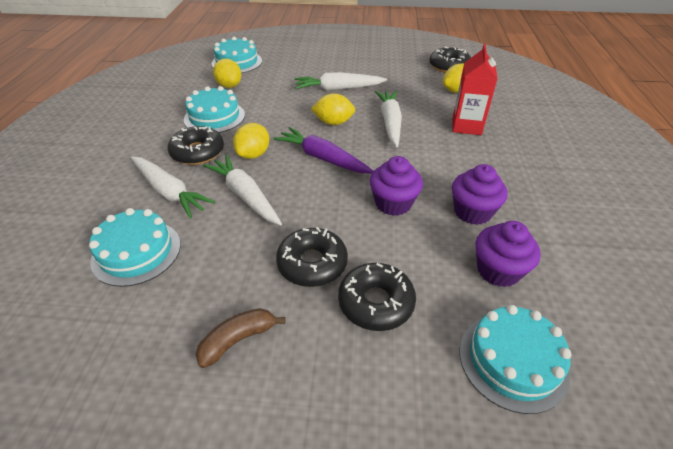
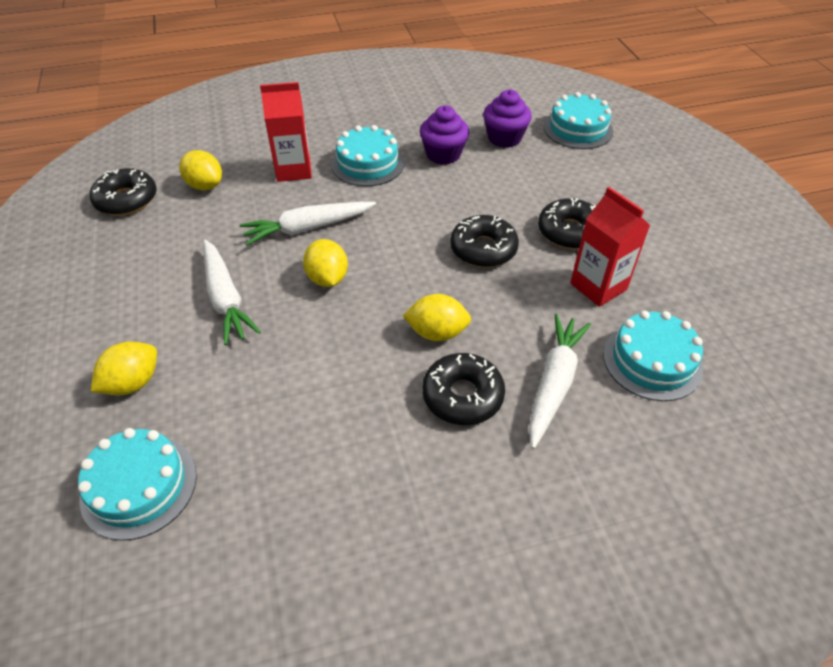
camera: 110 degrees left, 5 degrees up
turquoise cake [184,86,245,133] -> turquoise cake moved to [331,125,405,187]
brown banana [195,308,286,368] -> none
white carrot [203,155,282,226] -> none
yellow lemon [213,59,241,88] -> yellow lemon moved to [91,342,157,395]
purple carrot [273,127,373,174] -> none
black donut [338,263,416,331] -> black donut moved to [450,215,519,267]
purple cupcake [370,156,423,216] -> none
none -> red carton [570,187,650,307]

